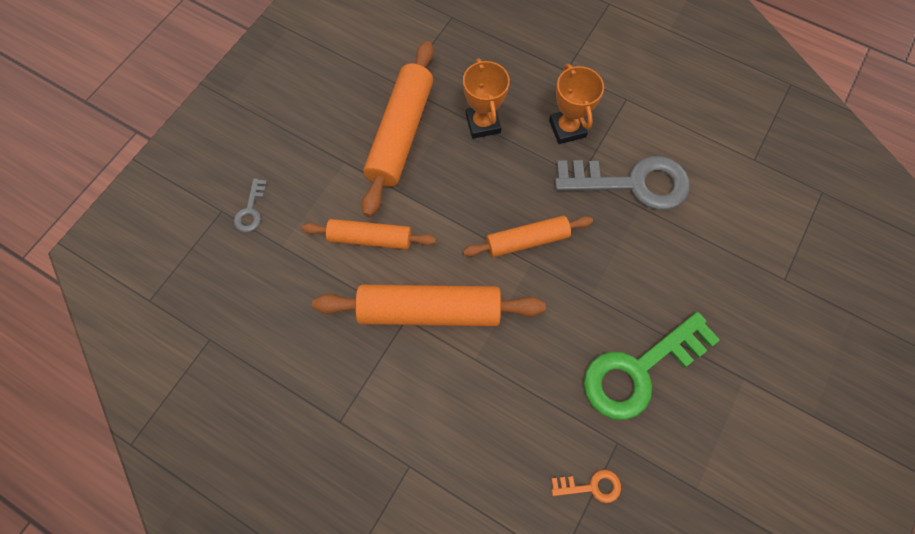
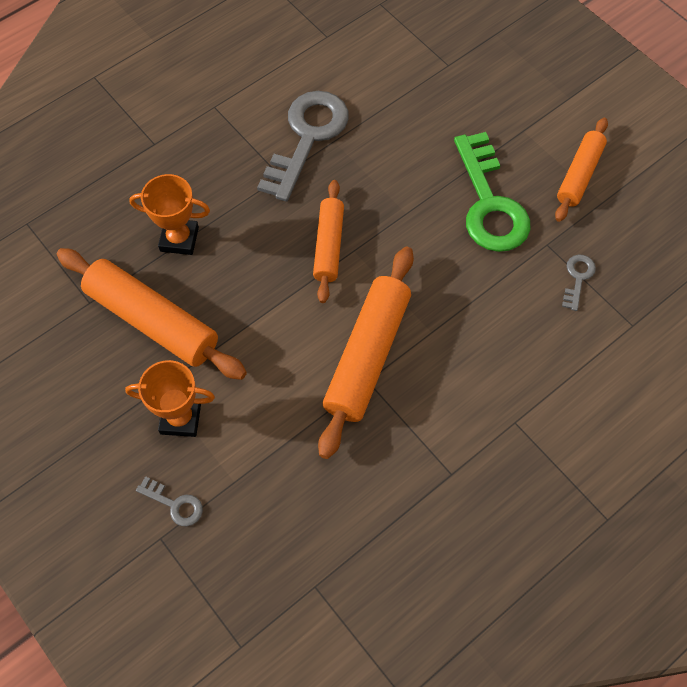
camera: 70 degrees left, 5 degrees down
orange rolling pin [302,219,436,249] -> orange rolling pin moved to [555,118,608,222]
orange trophy [549,64,604,144] -> orange trophy moved to [125,360,215,437]
orange key [551,470,621,503] -> grey key [562,254,596,311]

